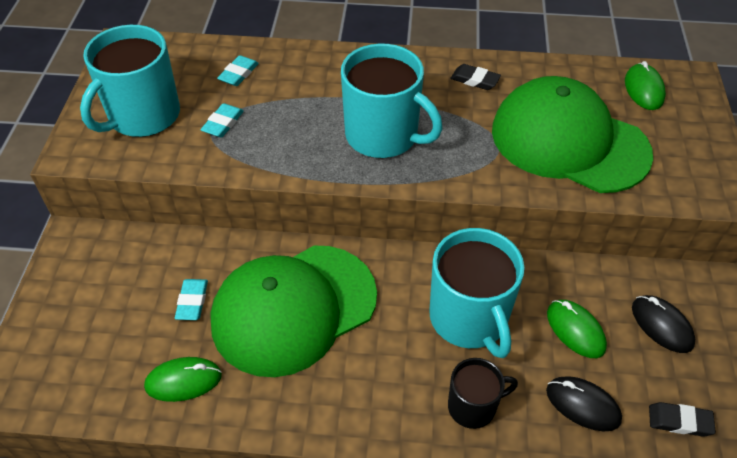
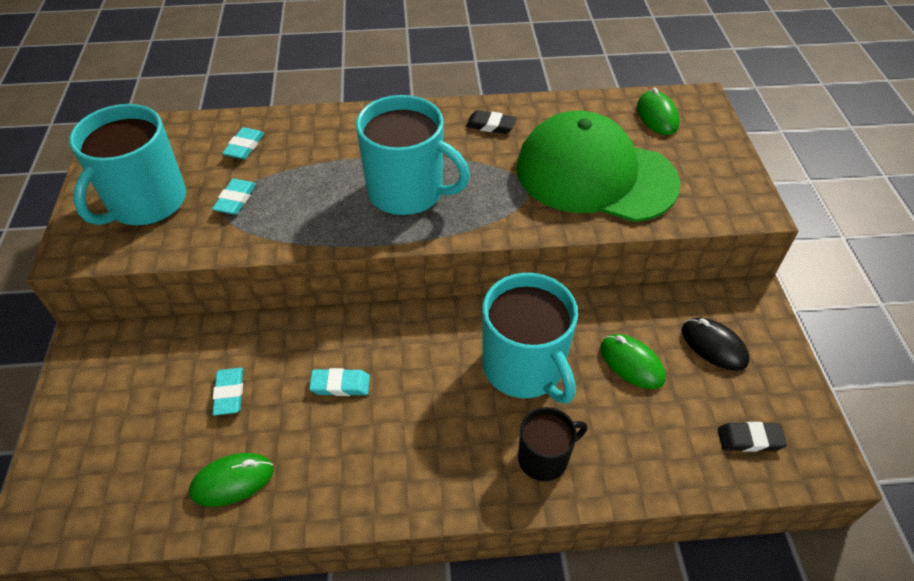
camera: 10 degrees left, 0 degrees up
green cap [210,246,377,377] -> turquoise eraser [309,368,370,396]
black mouse [546,376,622,431] -> none

